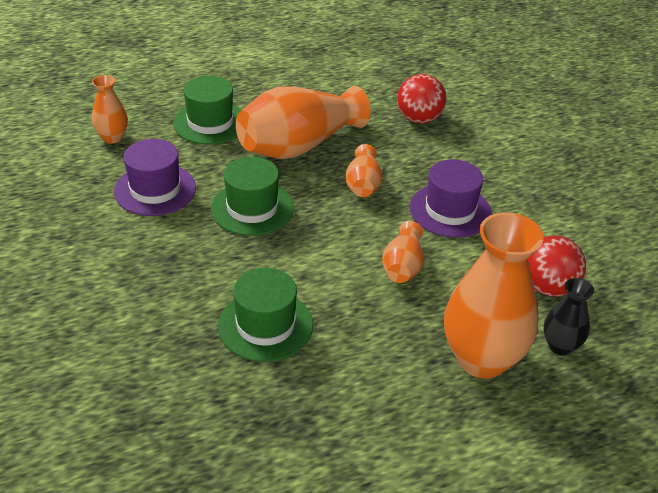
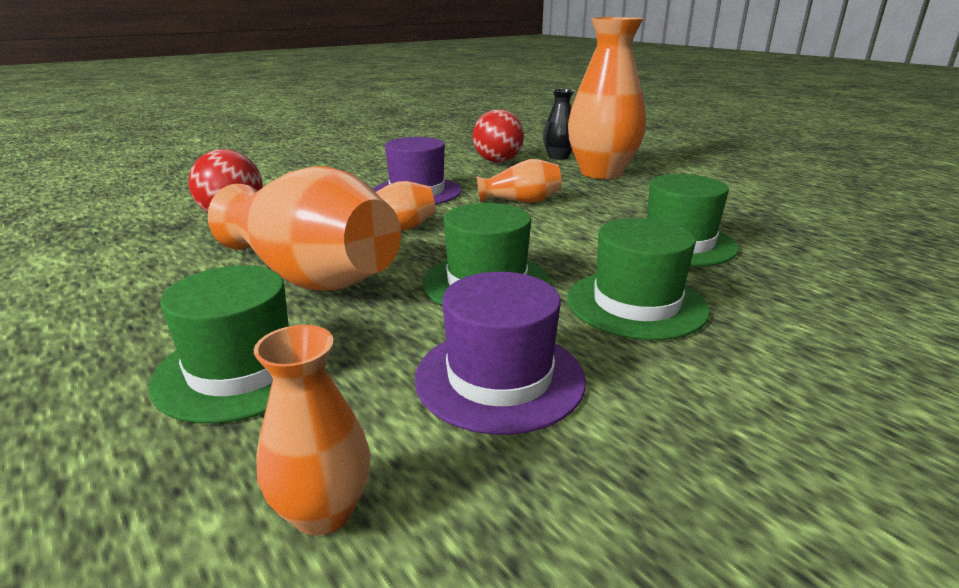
camera: 105 degrees left, 15 degrees down
none -> green hat [567,218,710,340]

